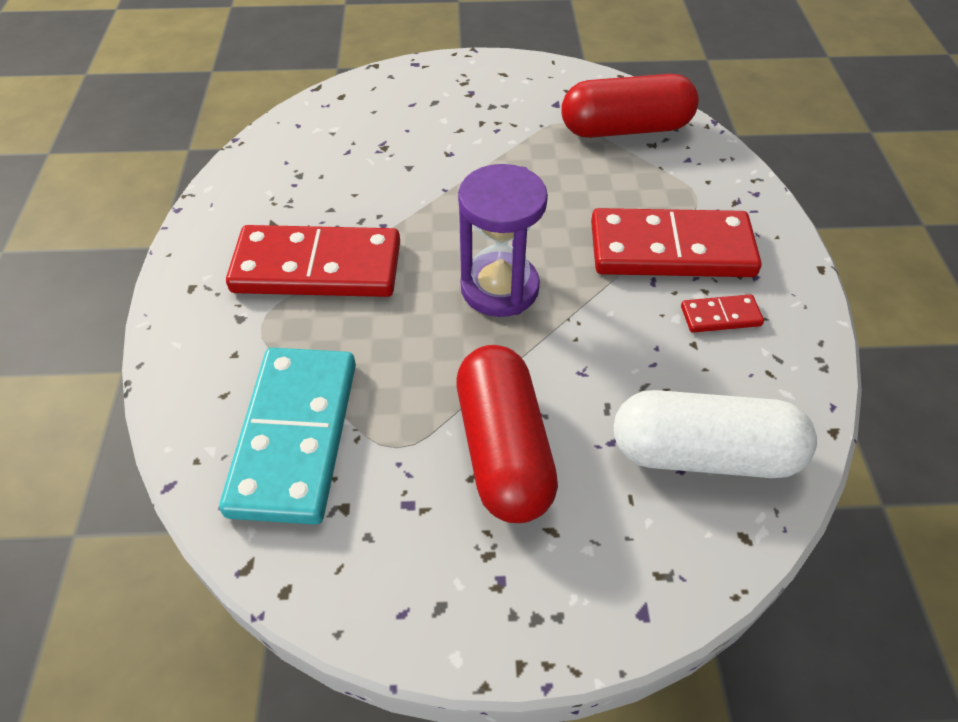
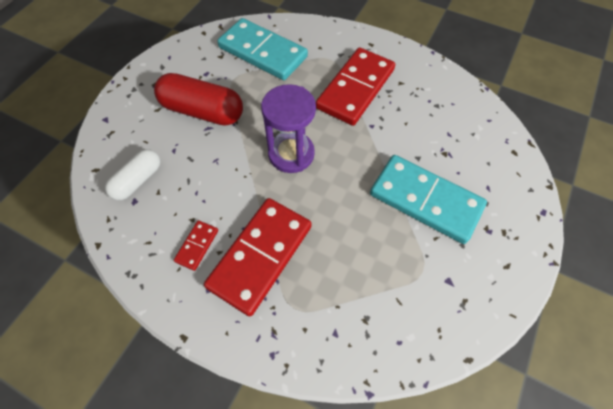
camera: 120 degrees right, 10 degrees up
red capsule [561,74,699,138] -> none
white capsule [614,390,817,478] -> white capsule [105,149,160,200], size x0.62
none -> turquoise domino [370,155,487,244]

